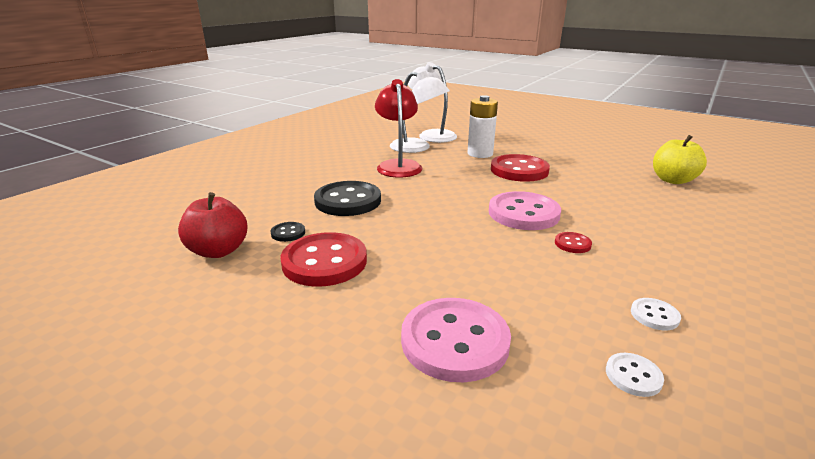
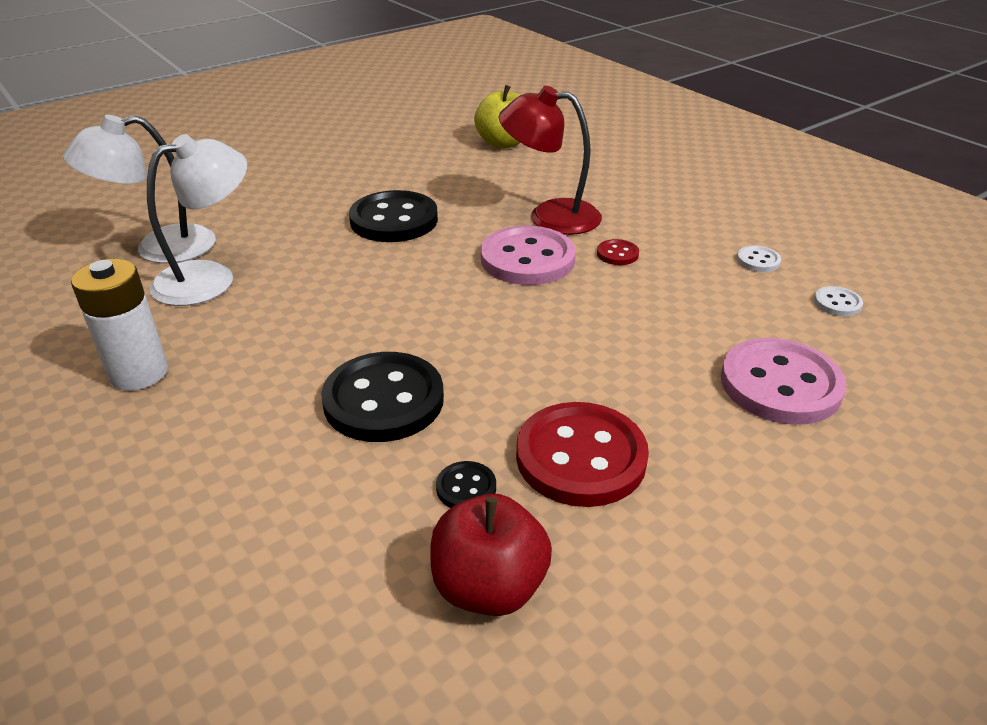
camera: 70 degrees left, 10 degrees up
red lamp [375,79,422,178] -> red lamp moved to [499,86,602,235]
white battery [468,95,498,158] -> white battery moved to [71,259,168,391]
red button [491,154,550,182] -> black button [349,190,438,242]

